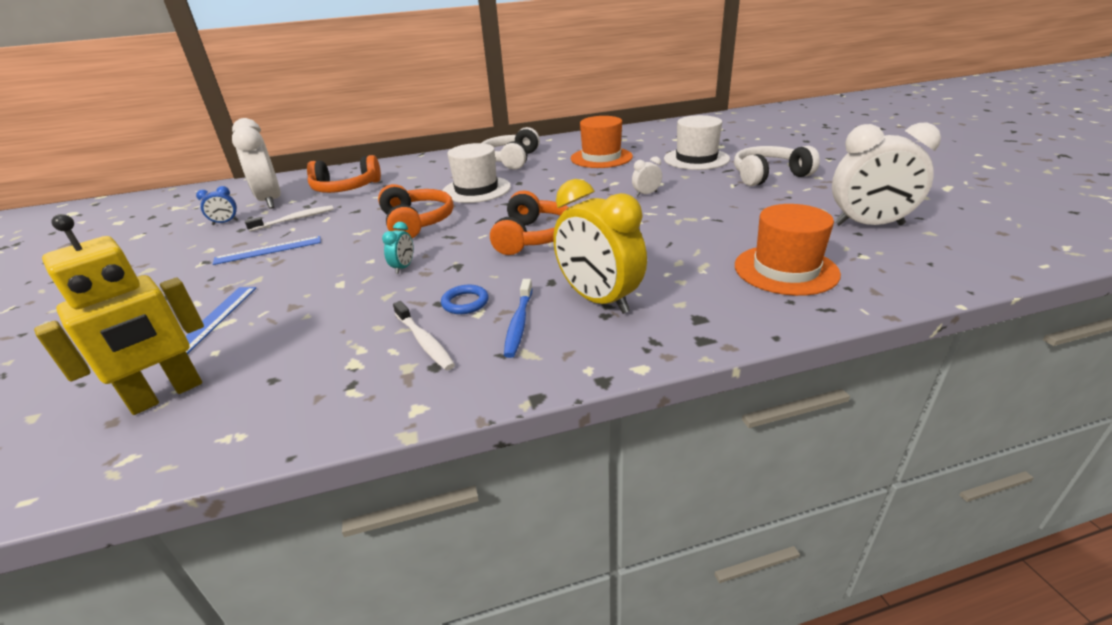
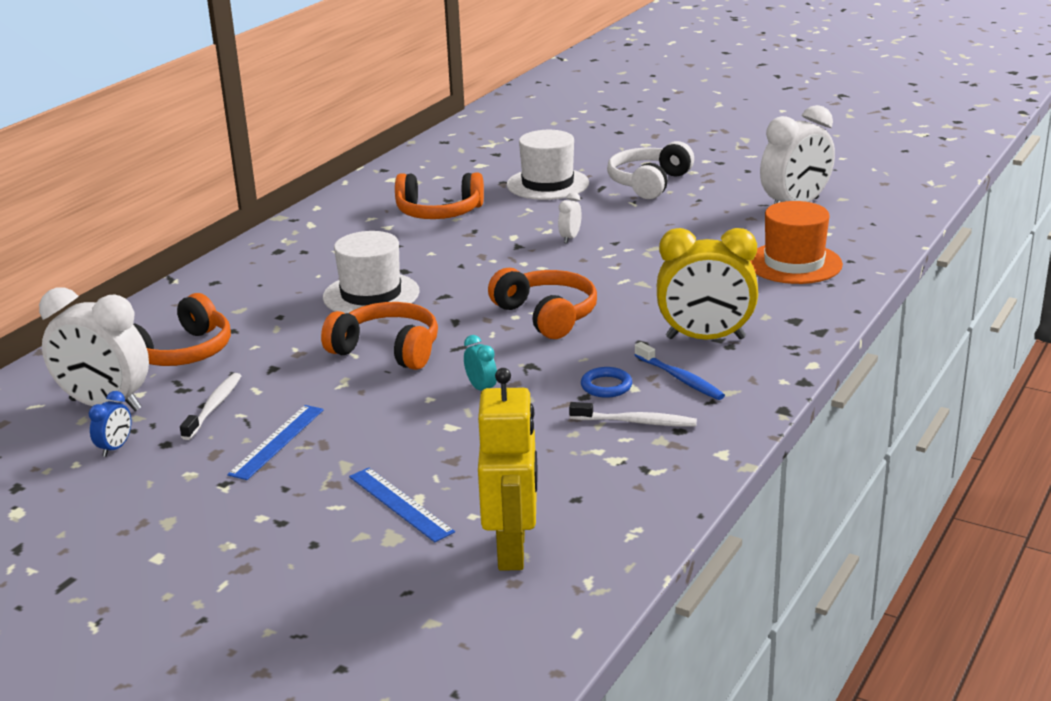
camera: 45 degrees left, 5 degrees down
white headphones [482,127,540,170] -> none
orange hat [571,116,633,168] -> orange headphones [395,172,484,219]

